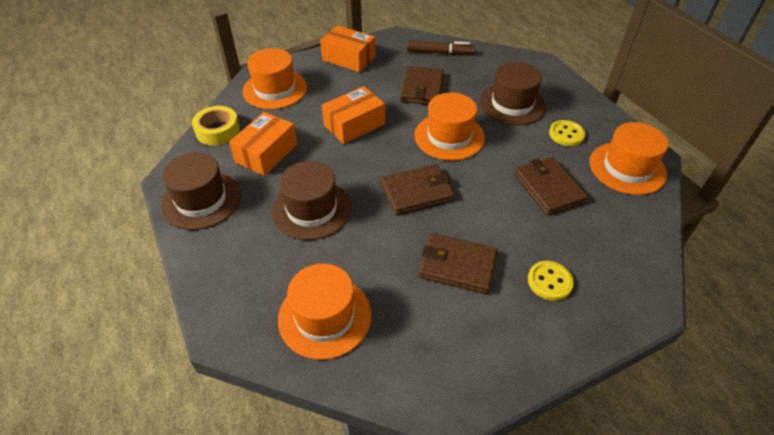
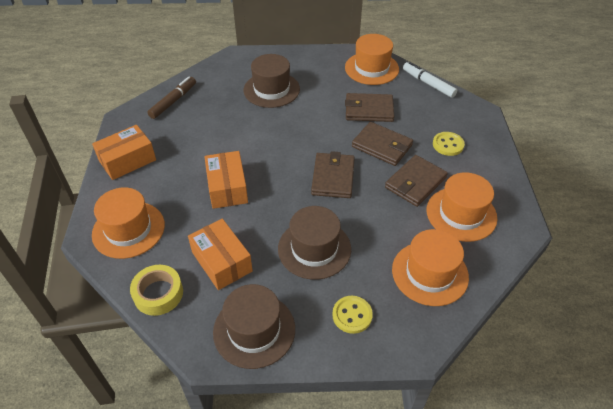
camera: 65 degrees left, 0 degrees up
brown wallet [400,66,444,105] -> brown wallet moved to [352,122,413,166]
orange hat [414,93,485,161] -> orange hat moved to [427,172,497,242]
yellow button [549,120,586,146] -> yellow button moved to [332,296,373,334]
none -> white marker [403,62,457,98]

